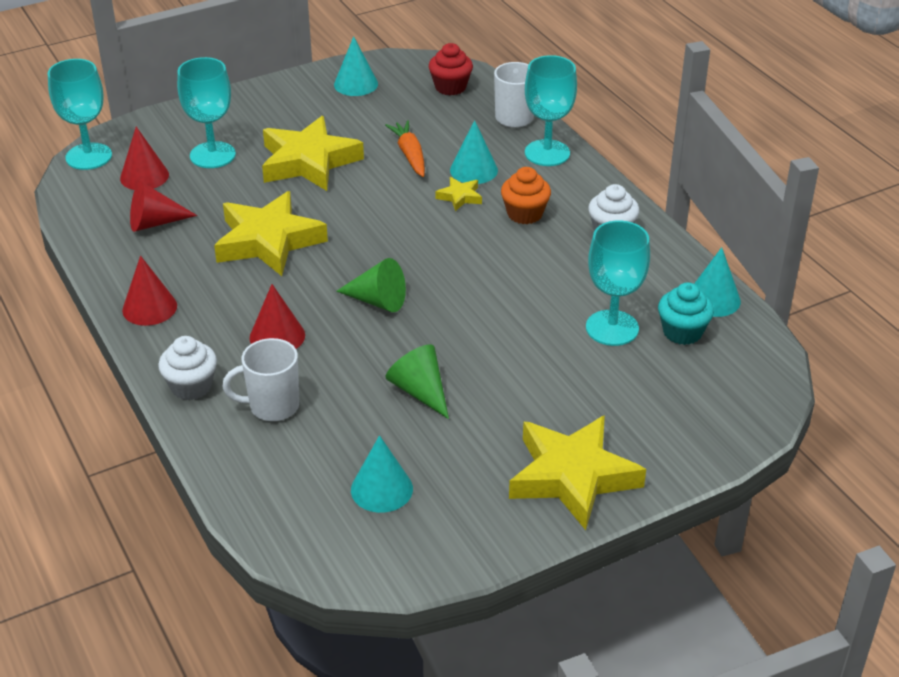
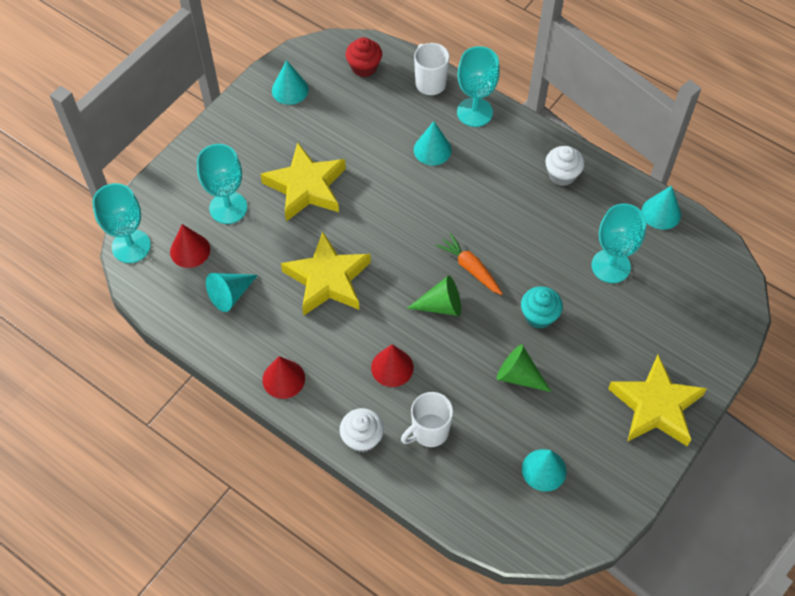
camera: 25 degrees left, 20 degrees up
red cone [130,181,197,232] -> turquoise cone [206,273,258,312]
orange carrot [385,120,425,177] -> orange carrot moved to [436,233,503,295]
yellow star [435,177,482,211] -> none
orange cupcake [501,167,551,224] -> none
turquoise cupcake [658,282,714,345] -> turquoise cupcake moved to [521,286,563,329]

